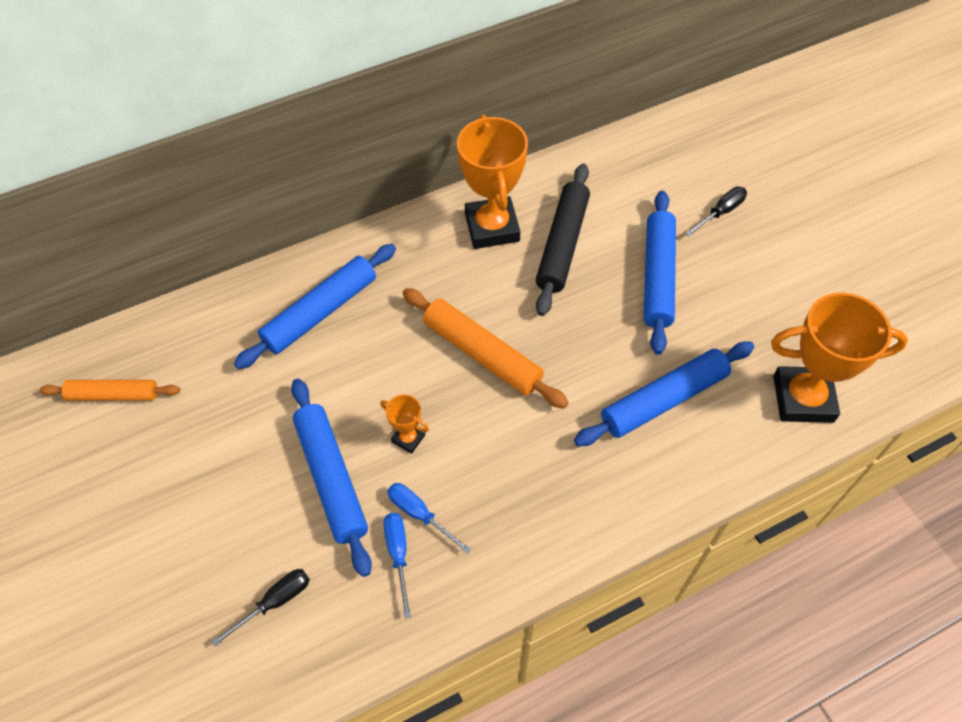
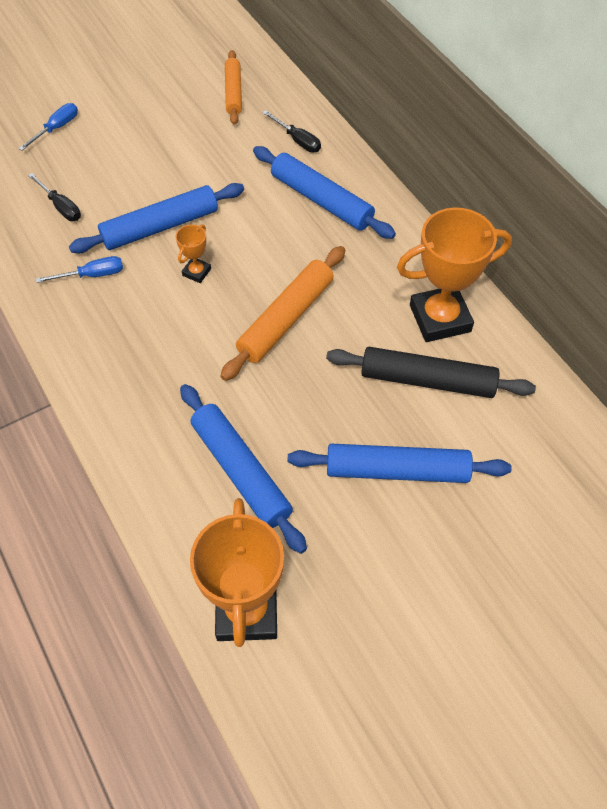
camera: 85 degrees right, 0 degrees up
blue screwdriver [387,483,471,553] -> blue screwdriver moved to [19,103,78,150]
black screwdriver [685,187,747,237] -> black screwdriver moved to [262,110,321,153]

